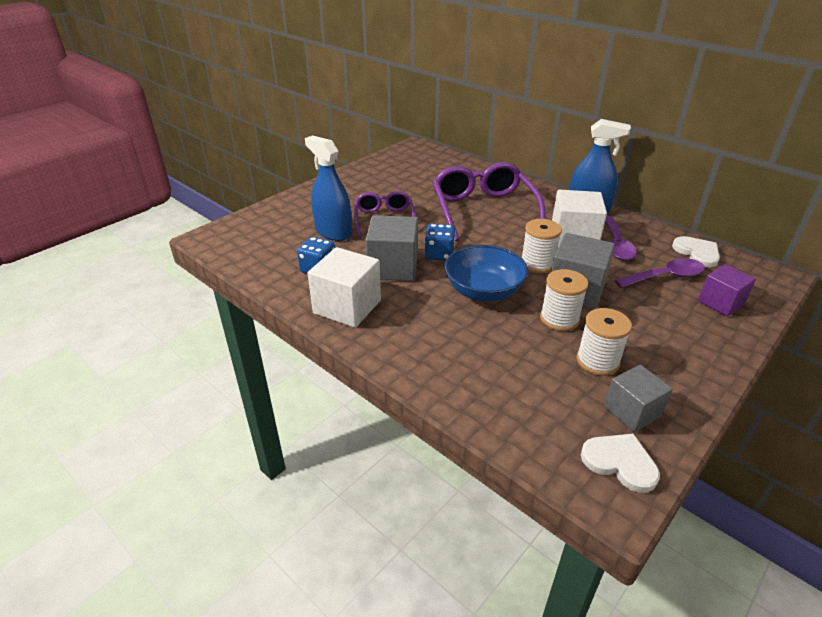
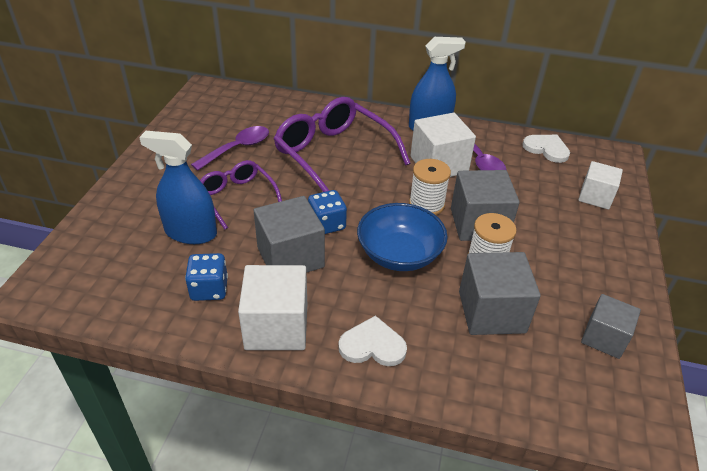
camera: 30 degrees left, 5 degrees up
white spool [577,308,632,376] -> none
white heart [581,434,660,493] -> white heart moved to [339,315,407,366]
purple spoon [614,258,705,288] -> purple spoon moved to [191,126,269,171]
purple cube [698,264,756,317] -> white cube [578,161,623,210]
none -> grey cube [459,252,541,335]

